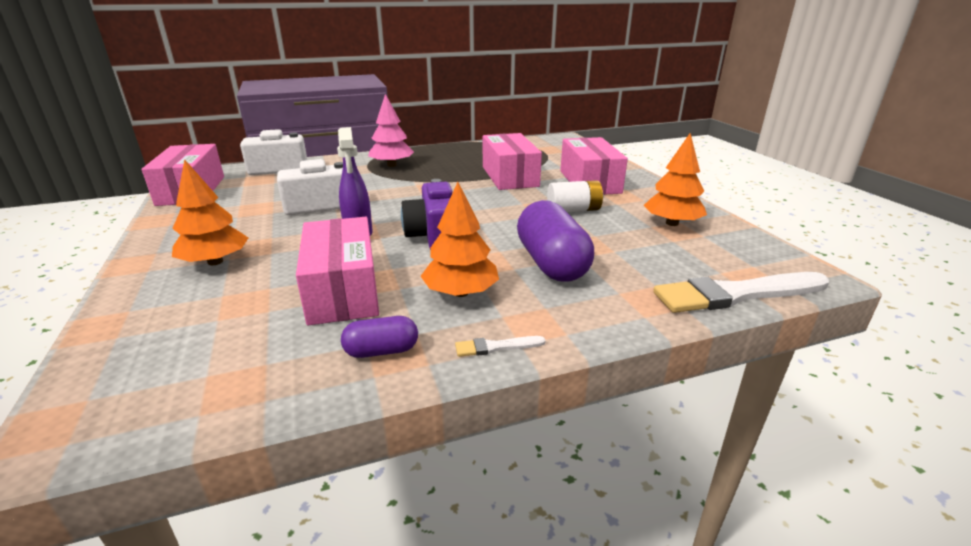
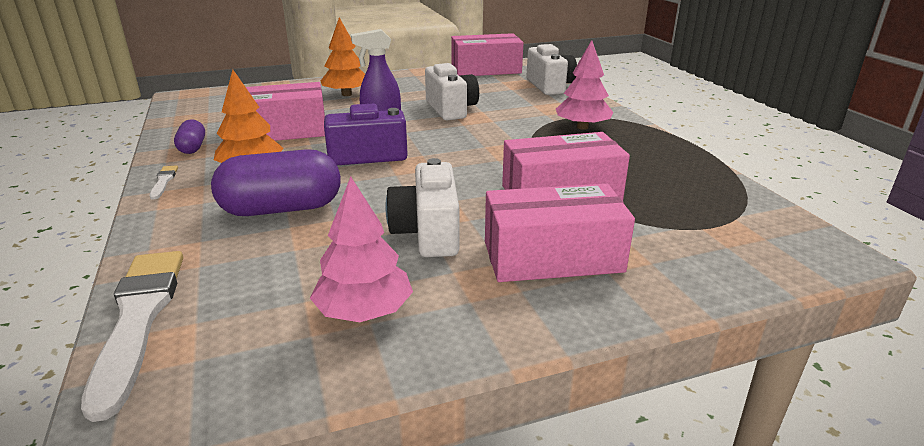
camera: 90 degrees right, 0 degrees up
white battery [547,180,603,212] -> white camera [385,158,460,257]
orange tree [643,133,707,226] -> pink tree [310,176,413,322]

